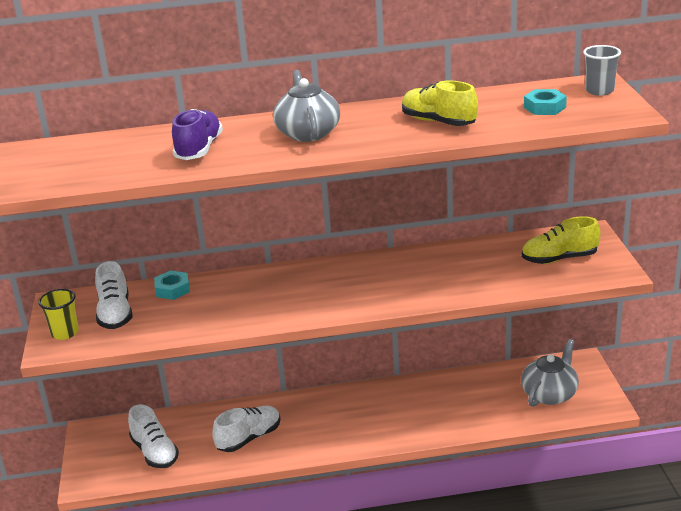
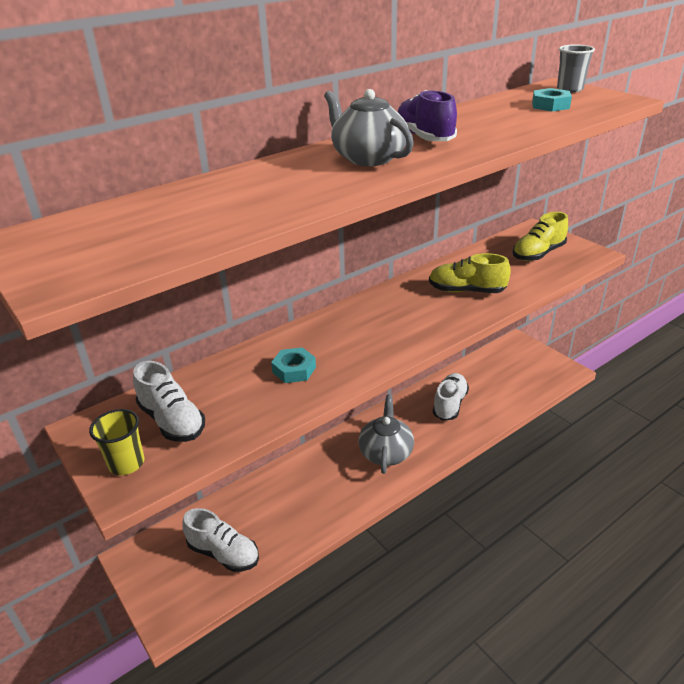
camera: 30 degrees left, 5 degrees up
turquoise nut [154,270,190,300] -> turquoise nut moved to [271,347,316,383]
purple shoe [172,109,223,160] -> purple shoe moved to [398,90,457,141]
white shoe [212,406,281,452] -> white shoe moved to [433,373,469,421]
yellow shoe [402,81,478,126] -> yellow shoe moved to [429,253,511,293]
grey teapot [521,339,579,407] -> grey teapot moved to [359,395,414,474]

